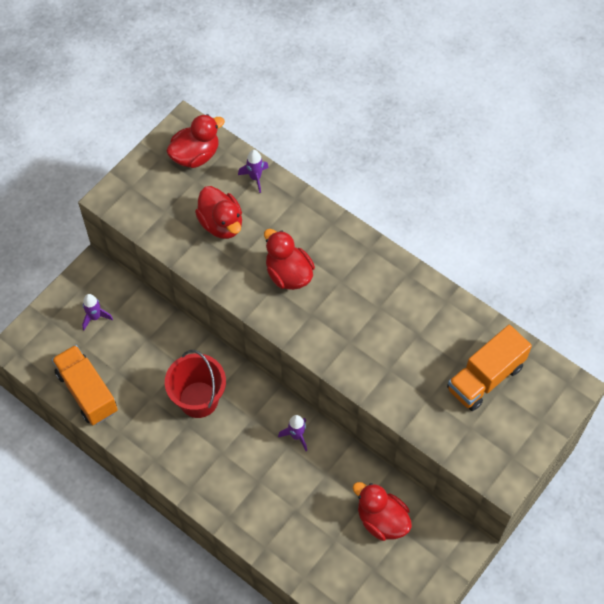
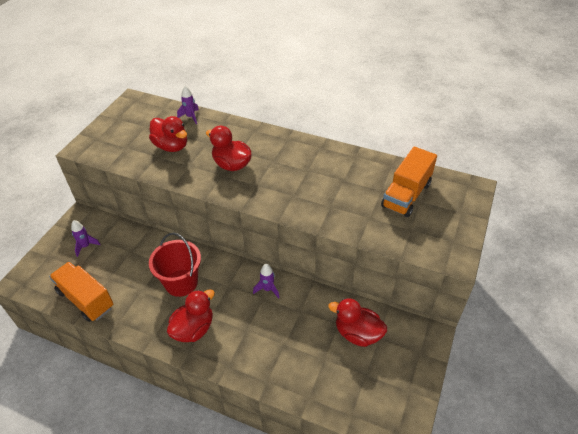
camera: 15 degrees left, 15 degrees down
red duck [166,114,225,168] -> red duck moved to [167,289,215,342]

